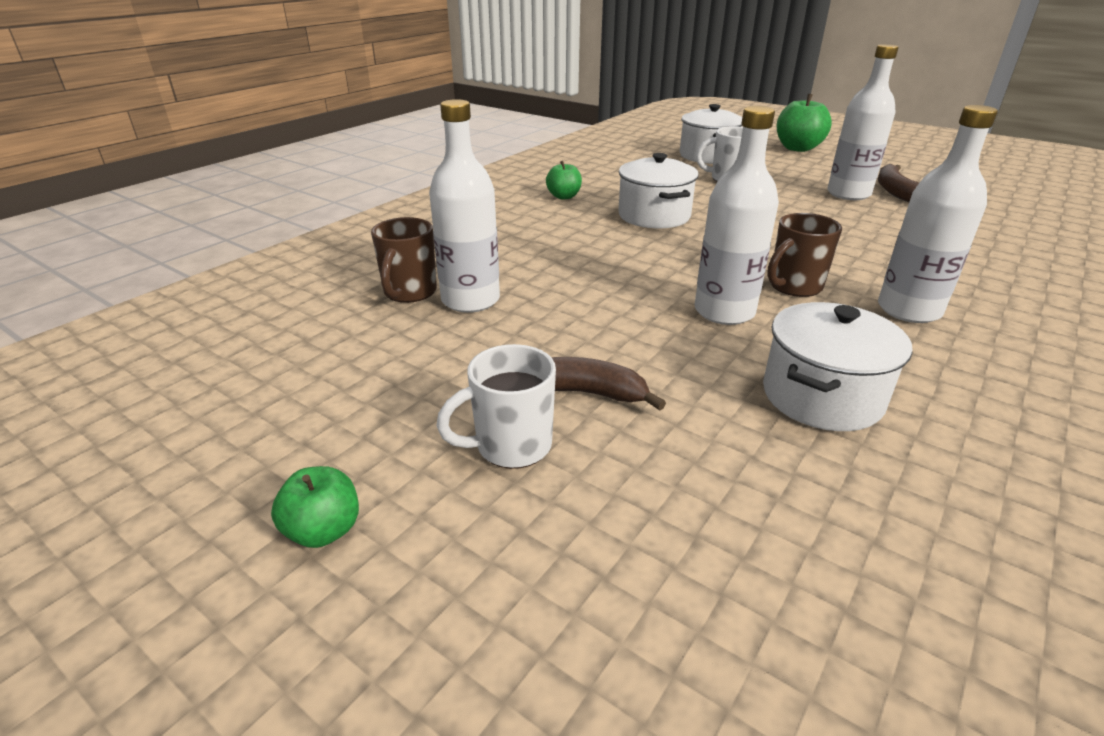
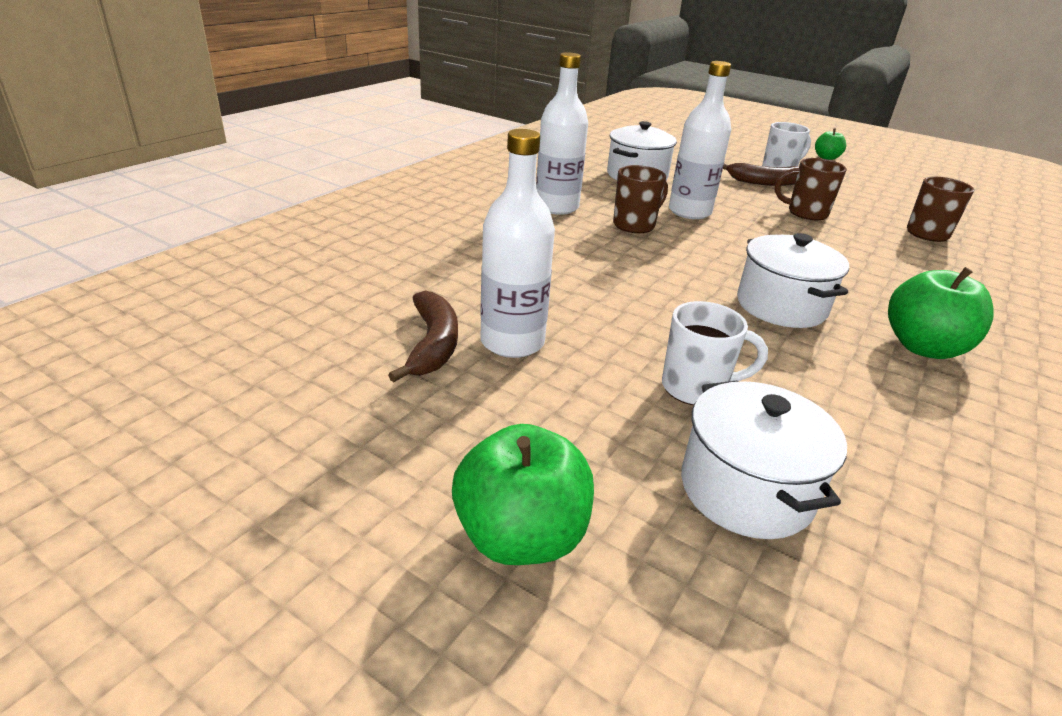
camera: 175 degrees right, 0 degrees up
white bottle [429,99,500,313] -> none
green apple [546,161,582,199] -> green apple [888,267,993,359], size x1.73
none -> brown mug [775,158,847,220]

